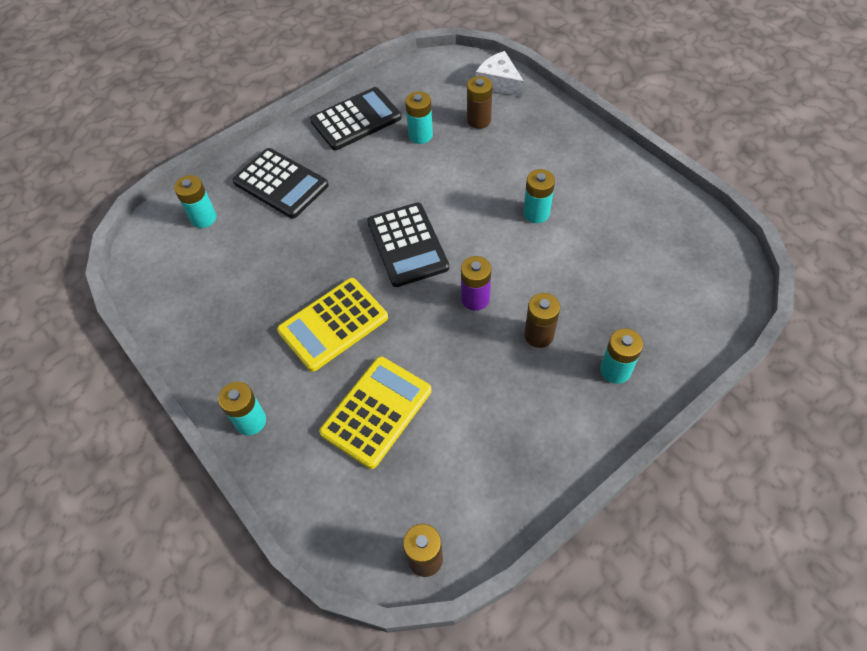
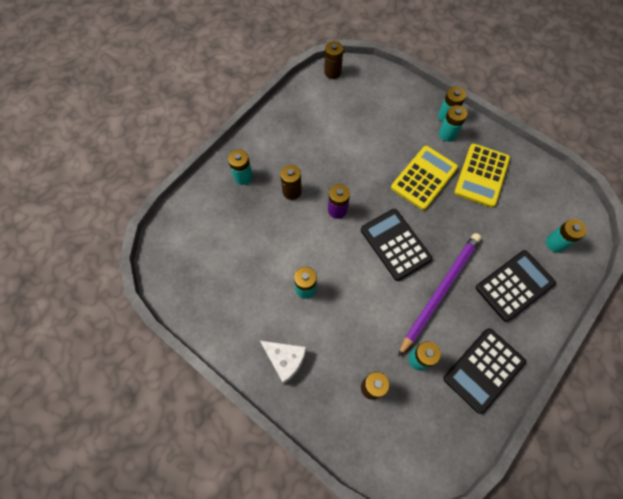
camera: 165 degrees right, 10 degrees up
black calculator [232,148,329,218] -> black calculator turned 120 degrees clockwise [476,250,556,322]
yellow calculator [319,357,431,469] -> yellow calculator moved to [454,144,510,208]
white cheese [476,51,524,97] -> white cheese moved to [260,341,306,384]
none -> purple pencil [398,233,481,357]
none -> turquoise battery [439,105,467,142]

